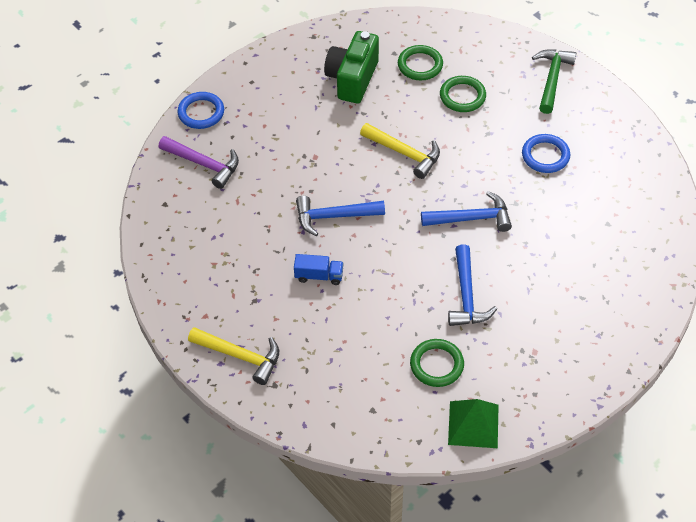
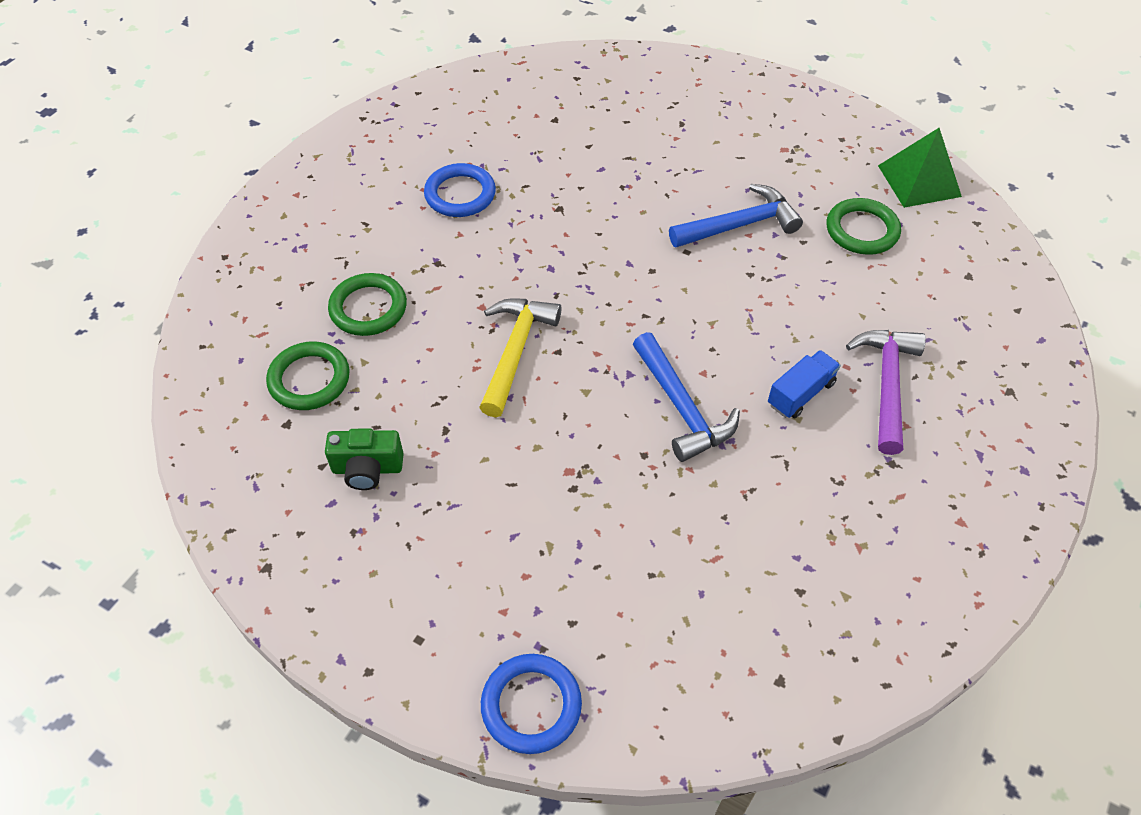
camera: 110 degrees left, 0 degrees up
purple hammer [159,136,239,189] -> purple hammer moved to [846,330,926,455]
yellow hammer [188,327,279,385] -> none
blue truck [294,254,343,285] -> blue truck turned 60 degrees clockwise [768,350,841,418]
green camera [324,31,379,104] -> green camera [325,428,404,490], size x0.58
blue hammer [421,191,512,232] -> none
green hammer [532,49,576,114] -> none

